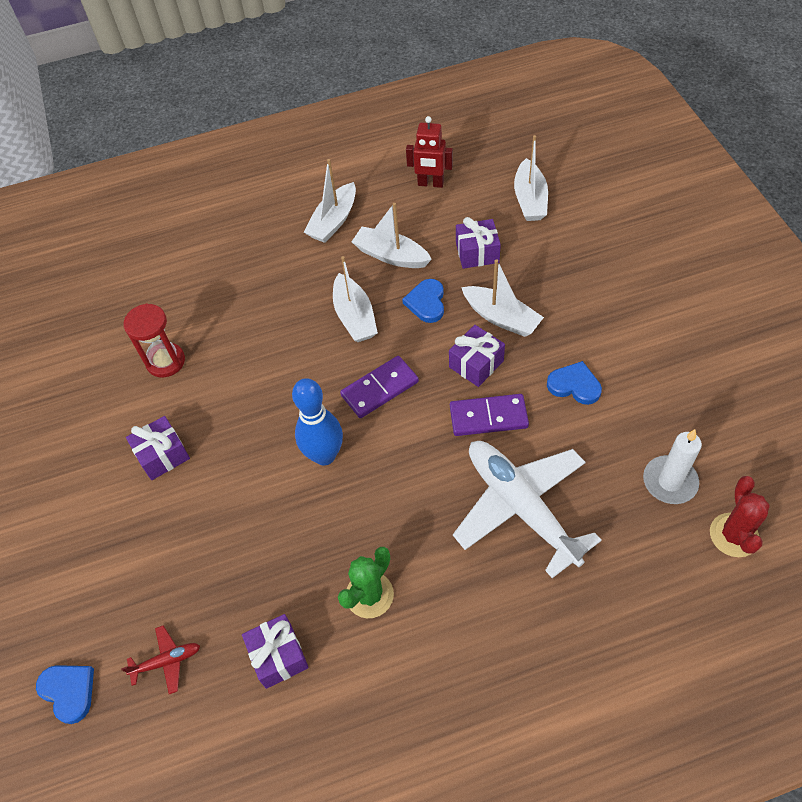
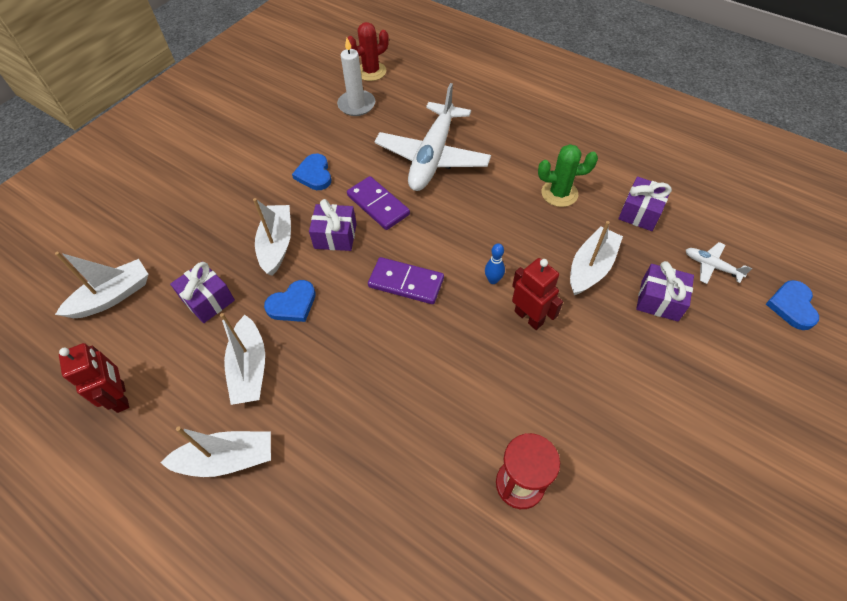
camera: 130 degrees left, 0 degrees up
red plane [121,625,200,694] -> white plane [686,242,752,284]
purple gift [126,416,190,480] -> purple gift moved to [636,261,694,321]
blue bowling pin [292,378,343,466] -> blue bowling pin [485,243,505,284], size x0.47
white boat [333,256,378,342] -> white boat moved to [570,221,623,295]
none -> red robot [512,258,563,330]

